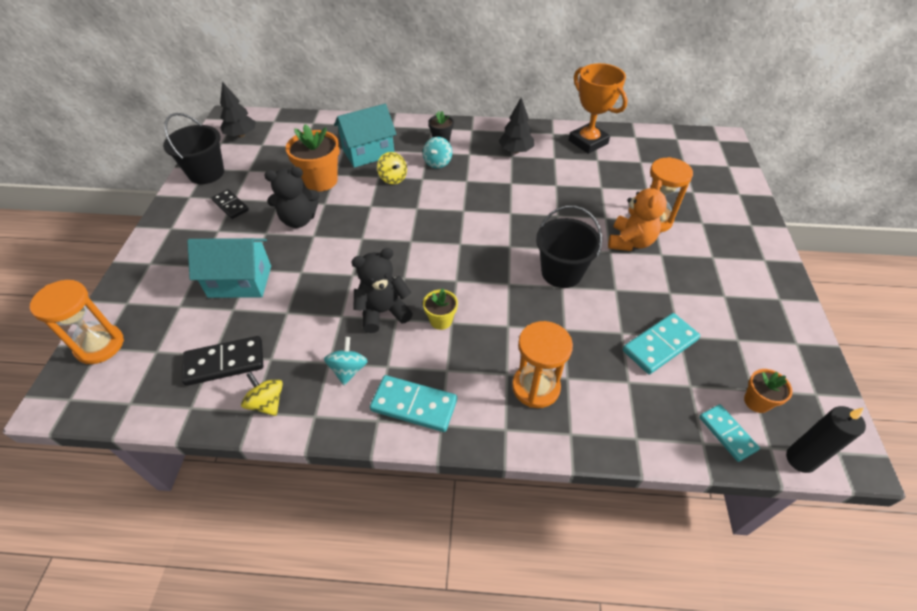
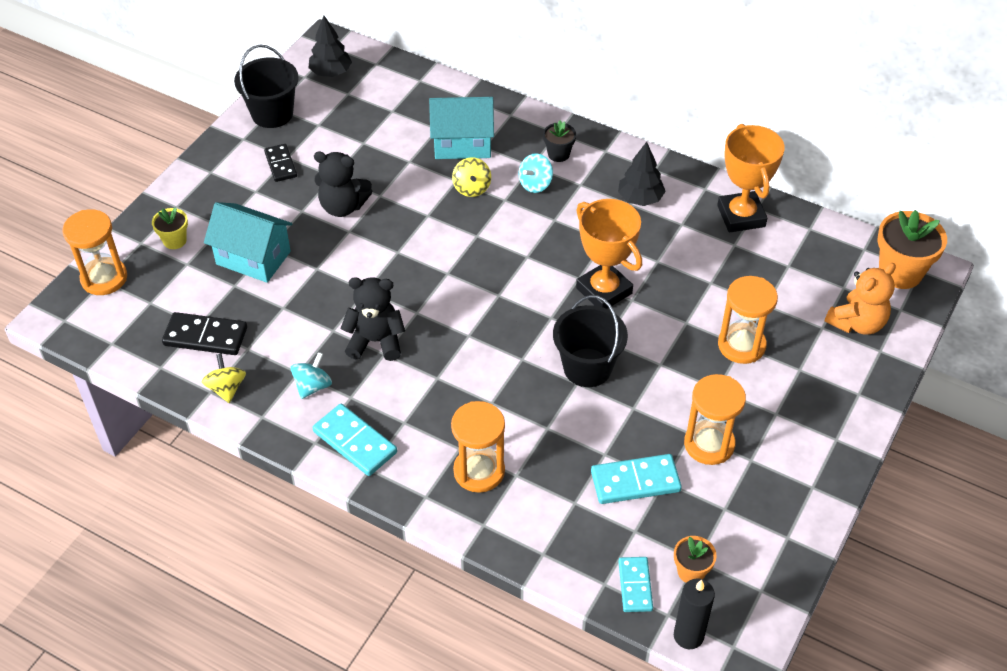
camera: 25 degrees right, 0 degrees up
orange flower pot [286,124,340,191] -> orange flower pot moved to [878,210,947,289]
yellow flower pot [423,288,458,330] -> yellow flower pot moved to [152,207,188,249]
orange teddy bear [608,180,667,251] -> orange teddy bear moved to [825,263,896,335]
none -> orange trophy [576,199,642,309]
none -> orange hourglass [684,374,746,465]

